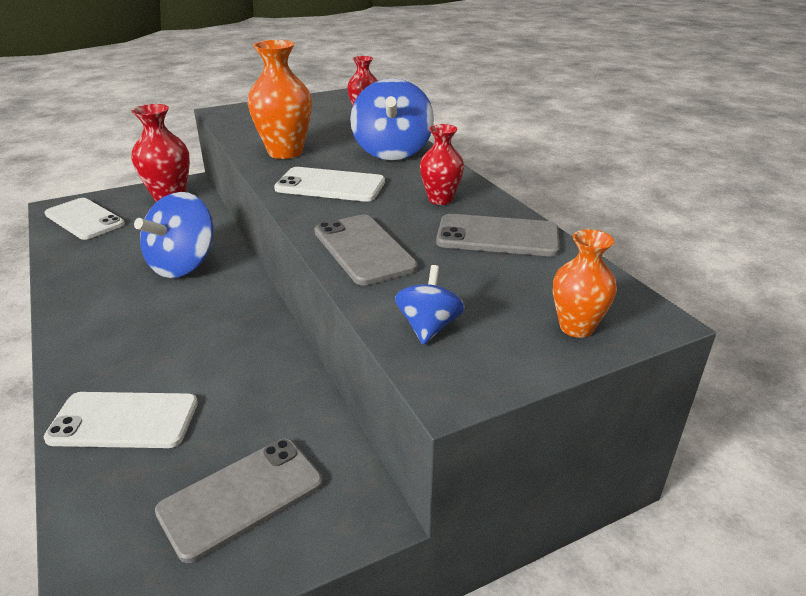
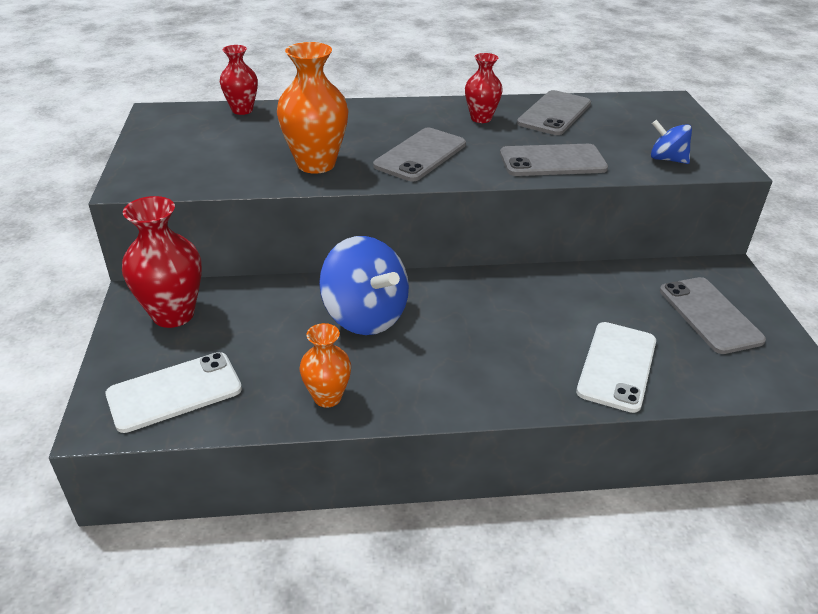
camera: 70 degrees left, 5 degrees up
white phone [274,167,385,202] -> grey phone [373,128,466,181]
blue spinning top [350,78,434,160] -> none
orange vase [553,229,617,338] -> orange vase moved to [300,323,351,408]

